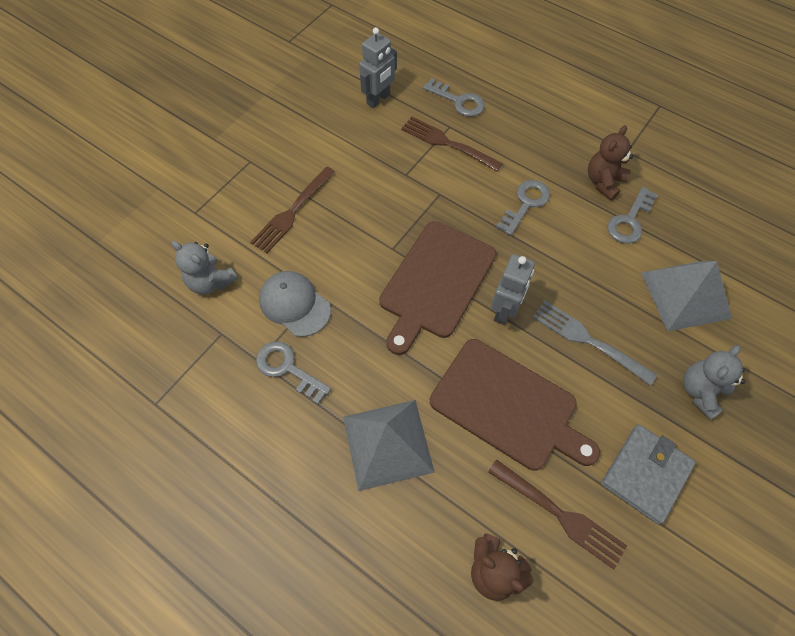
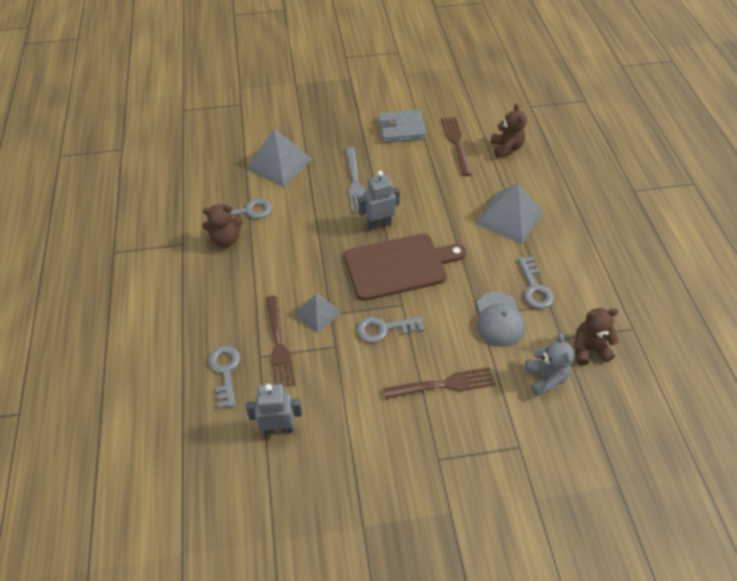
camera: 135 degrees left, 10 degrees down
brown cutting board [430,339,600,471] -> none
grey key [496,180,550,236] -> grey key moved to [357,316,424,343]
grey teddy bear [683,345,746,420] -> none
none -> grey pyramid [294,294,342,333]
none -> brown teddy bear [574,308,619,365]

